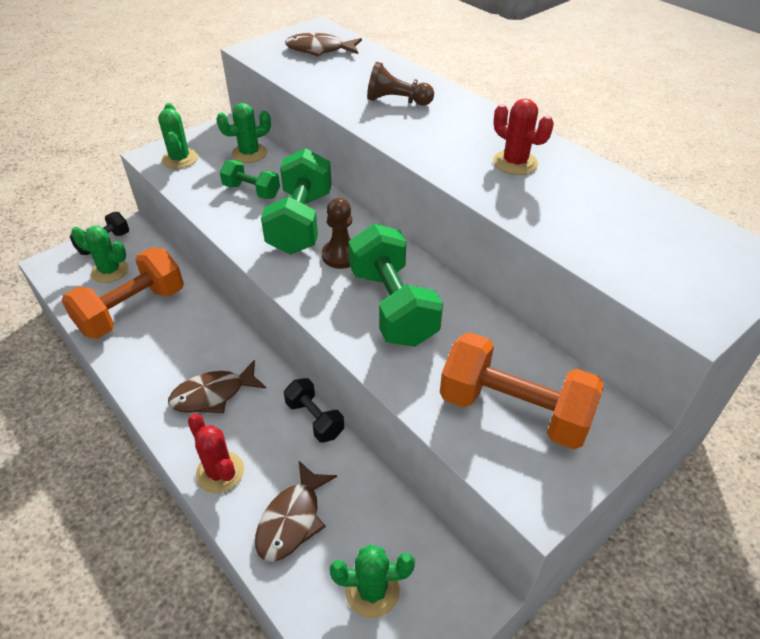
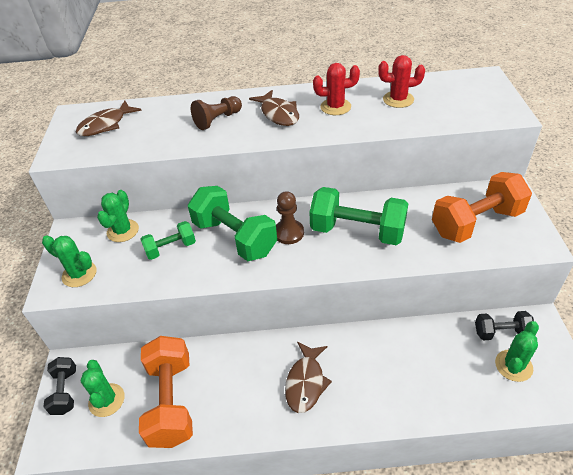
camera: 50 degrees left, 0 degrees up
green cactus [71,226,129,283] -> green cactus turned 75 degrees counterclockwise [80,360,125,417]
red cactus [188,414,244,493] -> red cactus moved to [378,55,425,108]
brown fish [255,461,337,562] -> brown fish moved to [249,90,299,126]
black dumbbell [284,378,344,443] -> black dumbbell moved to [475,311,534,341]

